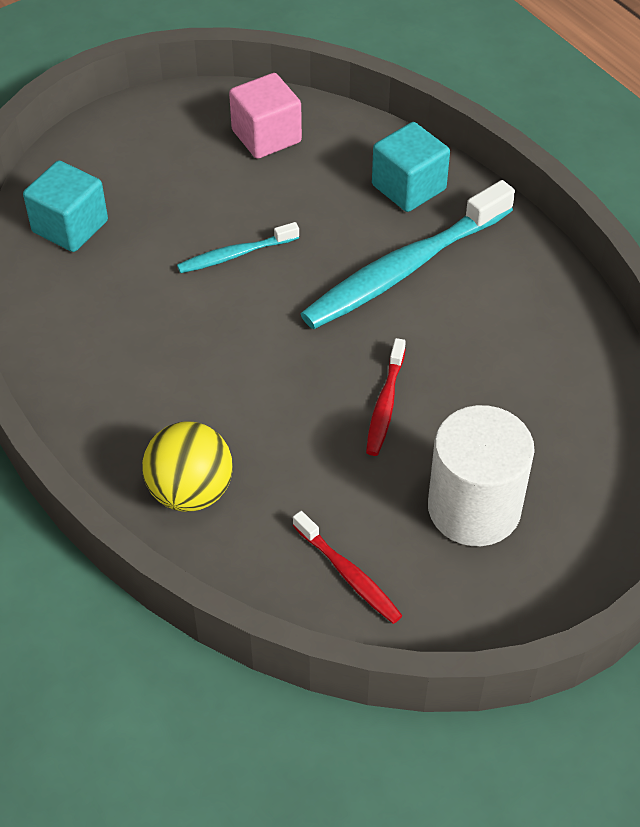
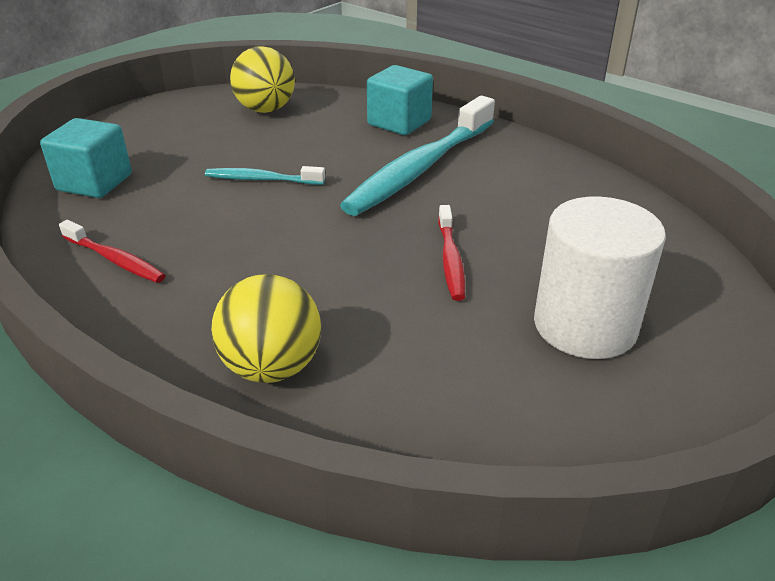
camera: 15 degrees left, 15 degrees down
turquoise toothbrush [177,222,299,273] -> turquoise toothbrush turned 45 degrees clockwise [205,166,325,185]
pink cube [229,73,302,159] -> yellow ball [230,46,295,113]
red toothbrush [293,511,403,624] -> red toothbrush moved to [59,220,166,283]

